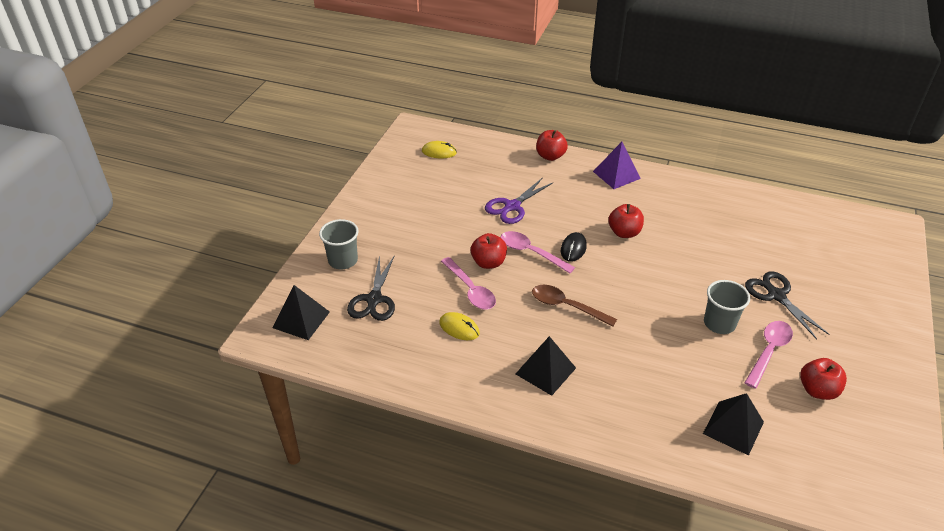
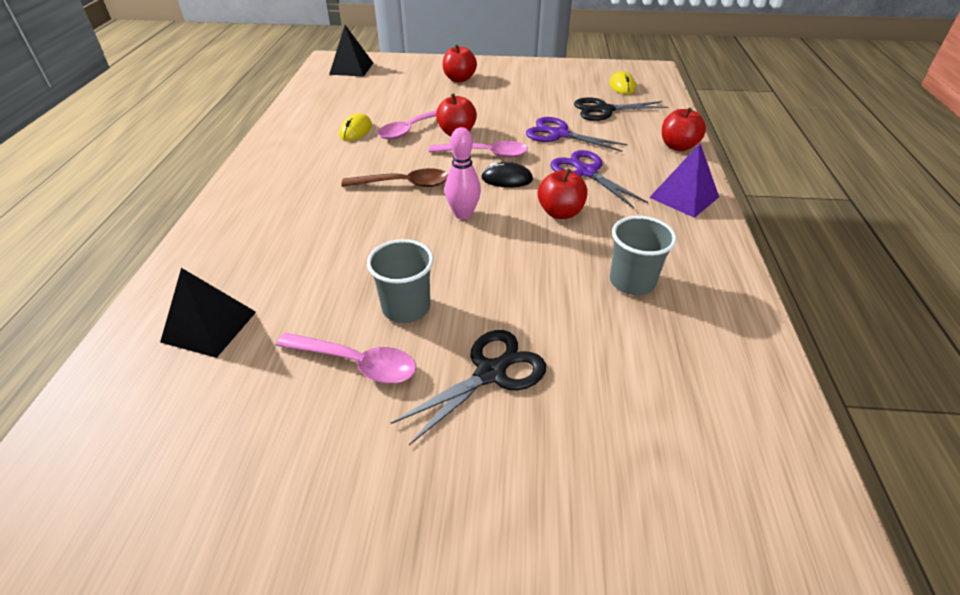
camera: 75 degrees right, 0 degrees up
grey cup [319,219,359,269] -> grey cup moved to [610,216,676,295]
black scissors [347,255,395,321] -> black scissors moved to [574,97,668,121]
pink spoon [501,231,575,273] -> pink spoon turned 75 degrees clockwise [429,141,528,158]
black pyramid [516,336,576,396] -> none
brown spoon [532,285,617,327] -> brown spoon turned 75 degrees clockwise [341,168,448,187]
red apple [800,358,847,400] -> red apple moved to [443,44,477,82]
none -> pink bowling pin [445,127,481,220]
none -> purple scissors [550,150,648,208]

